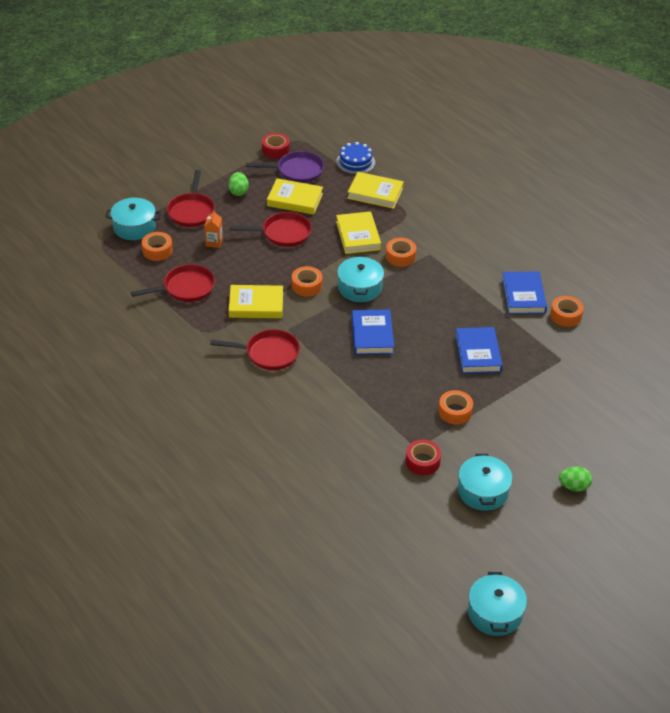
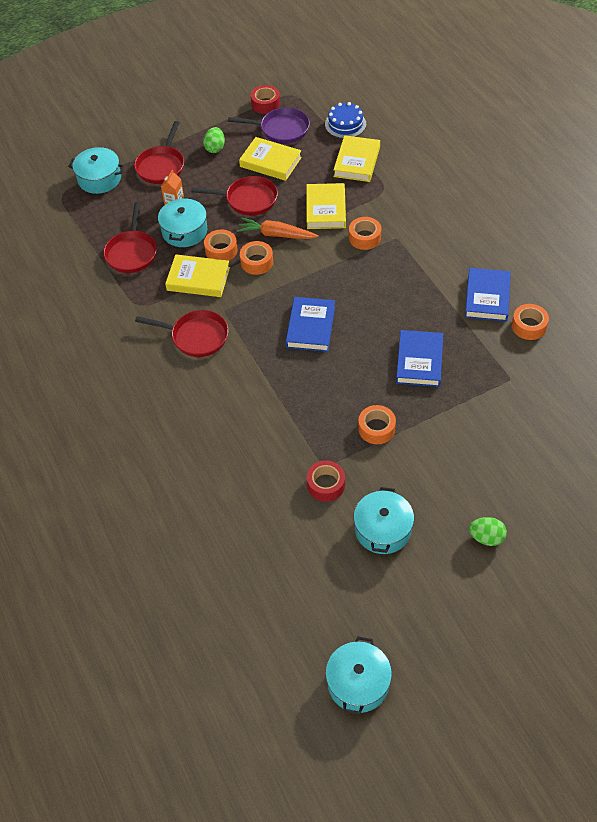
camera: 15 degrees right, 10 degrees up
red pan [131,264,215,302] -> red pan turned 105 degrees clockwise [103,202,157,273]
orange tape [142,232,173,261] -> orange tape moved to [204,230,238,261]
turquoise pot [337,256,384,302] -> turquoise pot moved to [158,197,207,247]
yellow book [347,172,404,209] -> yellow book turned 75 degrees clockwise [333,135,380,182]
none -> orange carrot [237,217,319,239]

